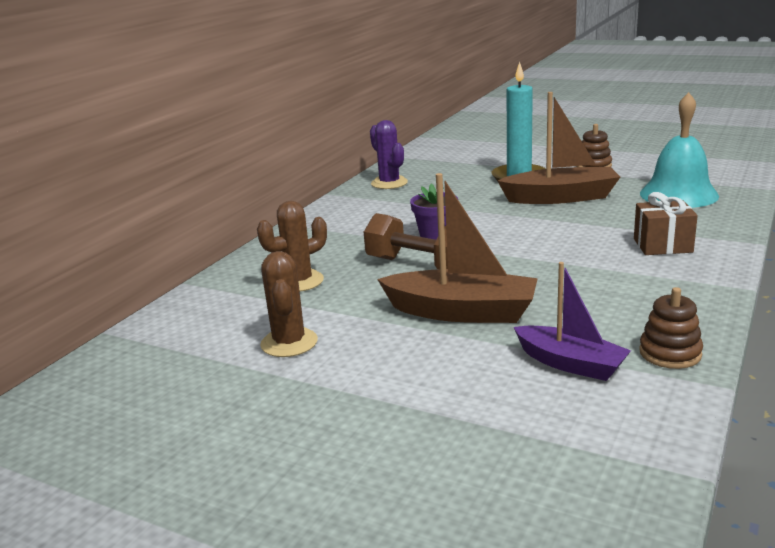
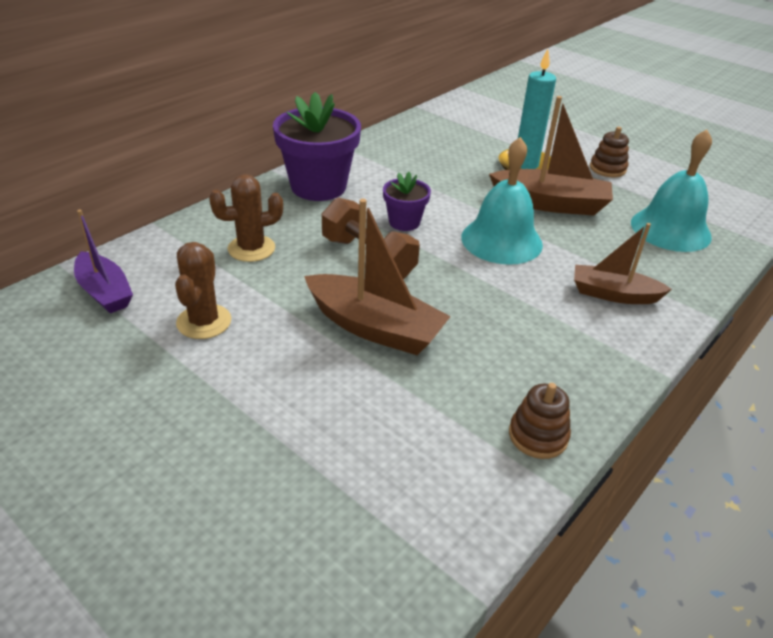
camera: 10 degrees right, 15 degrees up
purple cactus [370,120,408,189] -> none
purple boat [514,262,631,381] -> purple boat moved to [74,210,133,313]
brown gift [634,192,698,255] -> brown boat [574,223,672,304]
none -> purple flower pot [273,92,361,201]
none -> turquoise bell [461,137,543,265]

